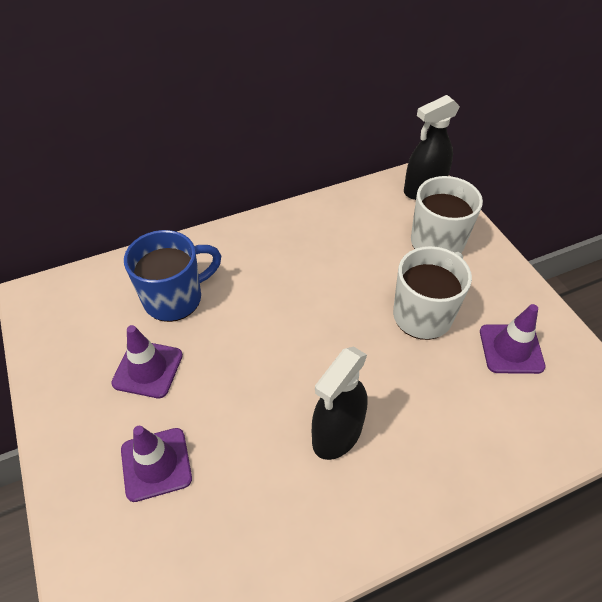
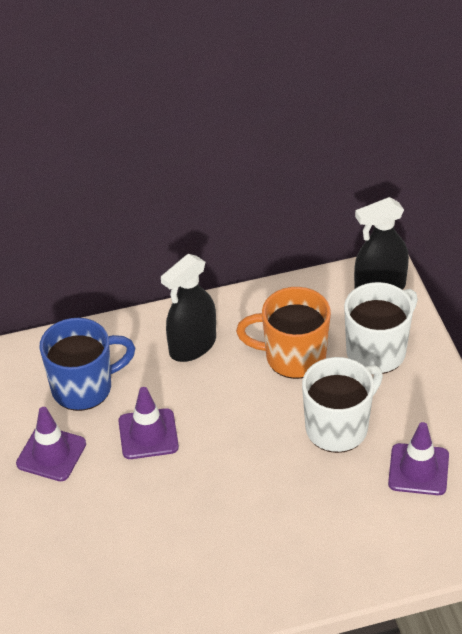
camera: 10 degrees right, 5 degrees down
purple traffic cone [121,426,192,502] -> purple traffic cone moved to [118,387,179,459]
black spray bottle [312,346,367,460] -> black spray bottle moved to [161,254,216,362]
none -> orange mug [236,287,331,379]

